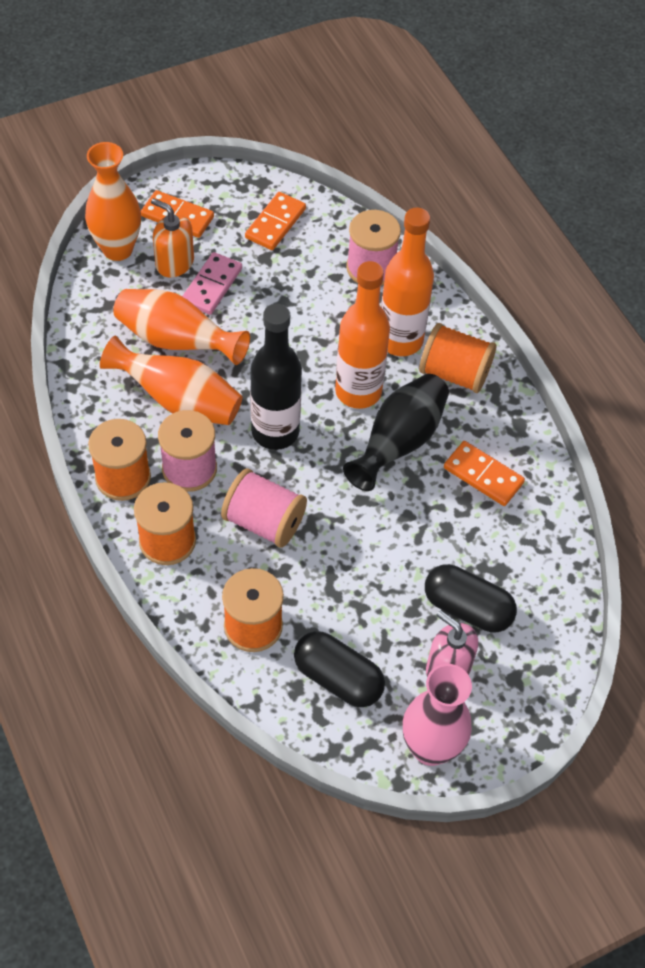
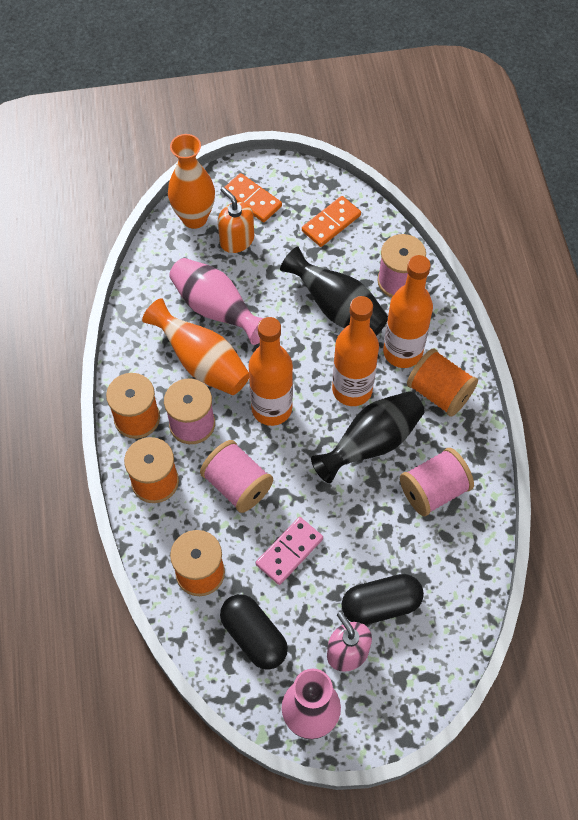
camera: 20 degrees right, 5 degrees up
orange vase [113,289,250,365] -> pink vase [169,258,263,345]
pink domino [182,252,242,315] -> pink domino moved to [256,517,323,585]
black bottle [250,304,302,450] -> orange bottle [248,317,293,426]
black capsule [425,564,517,632] -> black capsule turned 60 degrees counterclockwise [342,574,424,625]
orange domino [444,441,525,506] -> pink spool [400,448,474,516]
none -> black vase [280,247,388,336]

